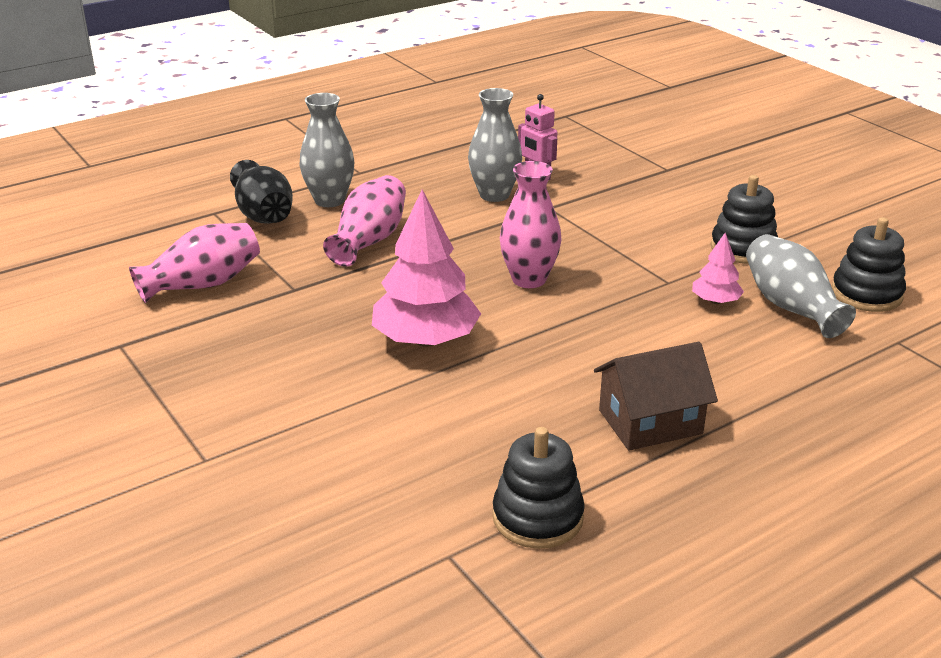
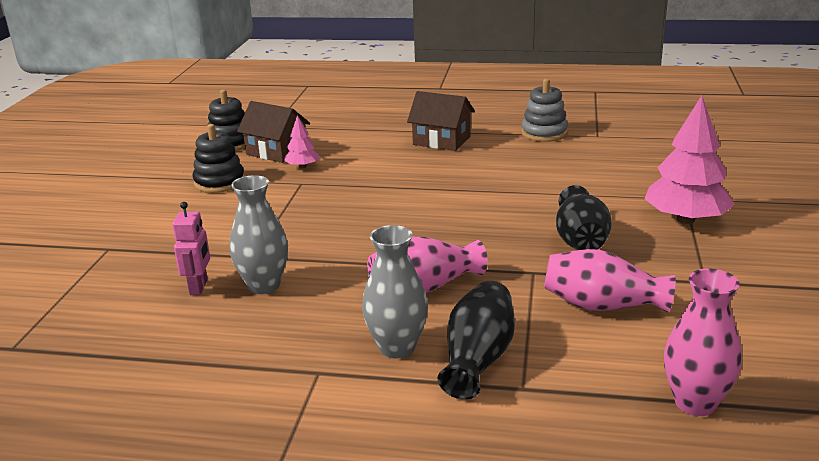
camera: 135 degrees left, 5 degrees down
pink tree [372,190,481,347] -> pink tree moved to [645,96,735,224]
black stacking toy [493,427,585,549] -> grey stacking toy [521,78,568,142]
pink vase [500,161,562,288] -> pink vase moved to [664,269,742,416]
grey vase [746,234,856,338] -> brown house [237,101,310,163]
none -> black vase [556,185,612,250]

